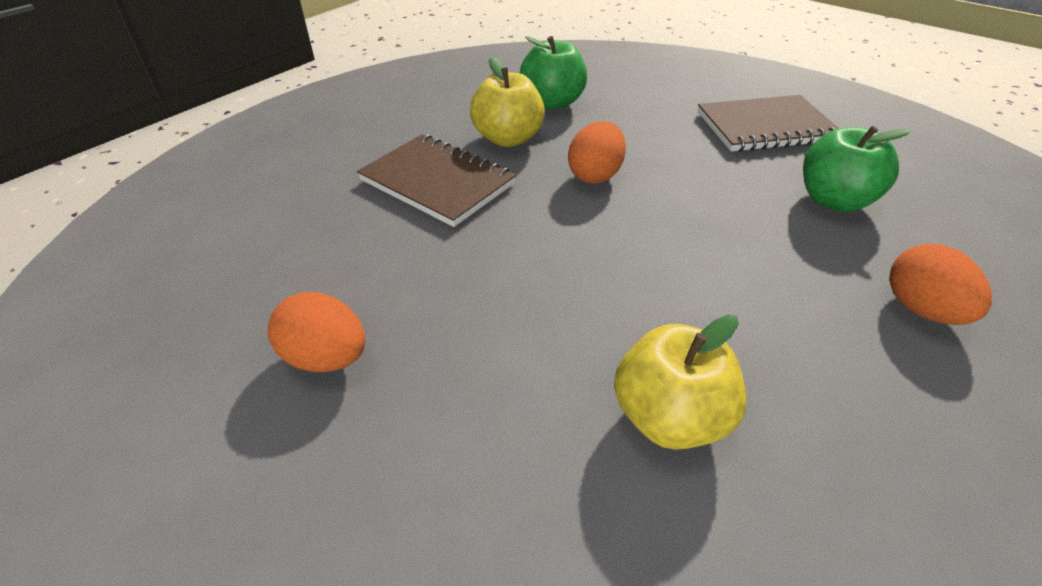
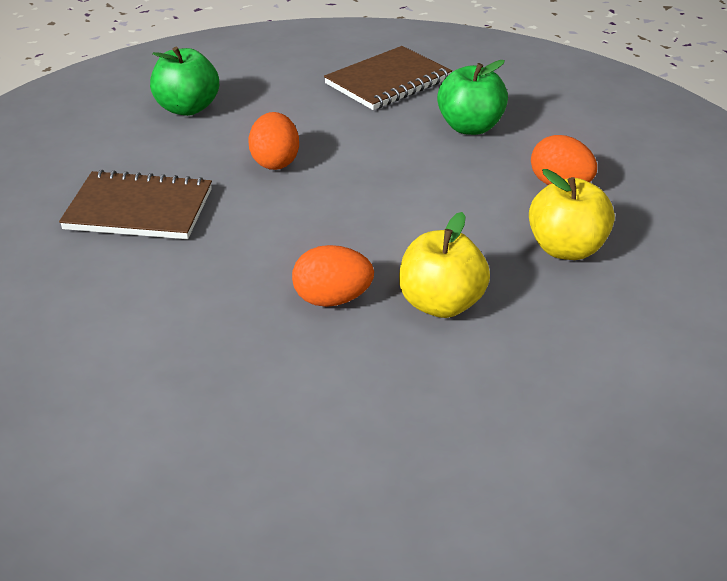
camera: 30 degrees left, 5 degrees down
orange egg [267,292,365,372] -> orange egg moved to [292,245,374,307]
yellow apple [470,57,545,147] -> yellow apple moved to [529,169,615,260]

